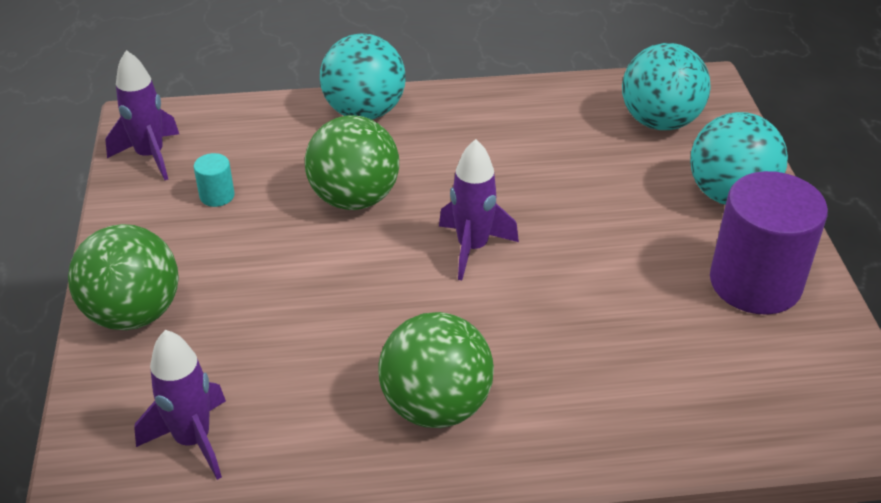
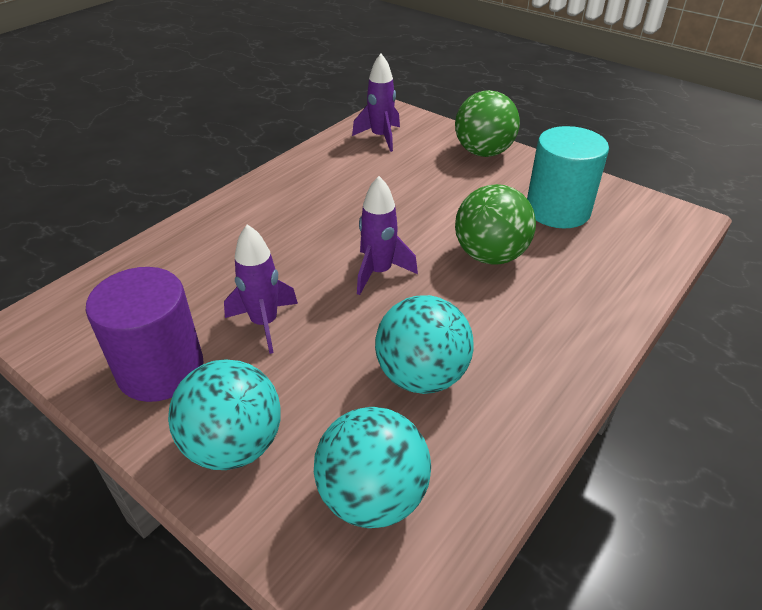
camera: 135 degrees right, 0 degrees up
purple rocket [105,50,179,180] -> purple rocket moved to [224,224,298,354]
turquoise cylinder [194,153,235,207] -> turquoise cylinder [527,126,609,228], size x2.41
turquoise ball [320,33,406,120] -> turquoise ball moved to [375,295,473,394]
green ball [378,312,494,428] -> none

